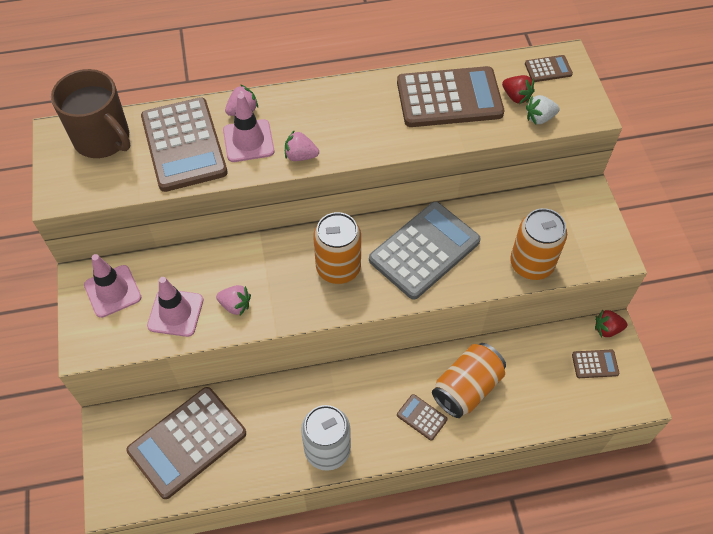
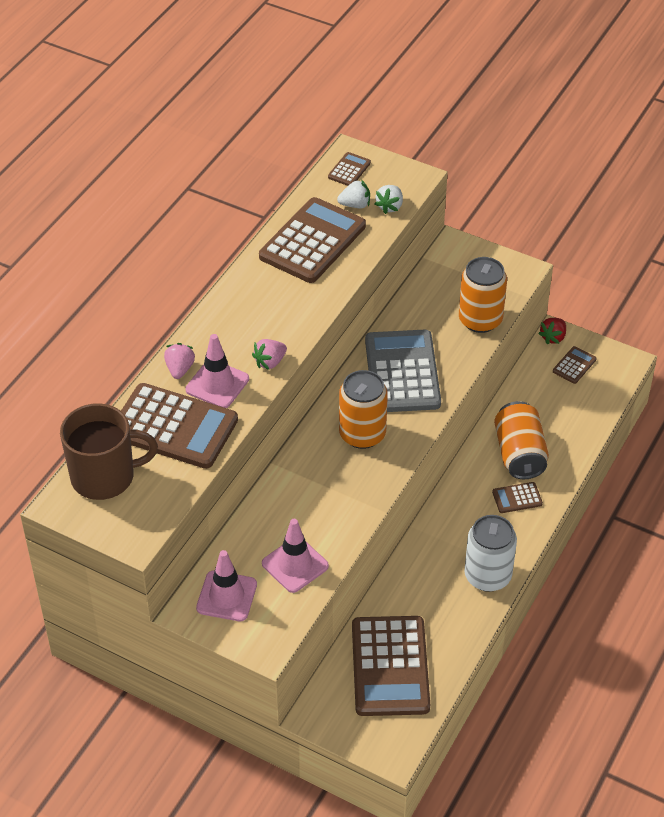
camera: 50 degrees left, 10 degrees down
pink strawberry [216,285,251,316] -> none
red strawberry [502,75,535,104] -> white strawberry [337,179,370,208]

